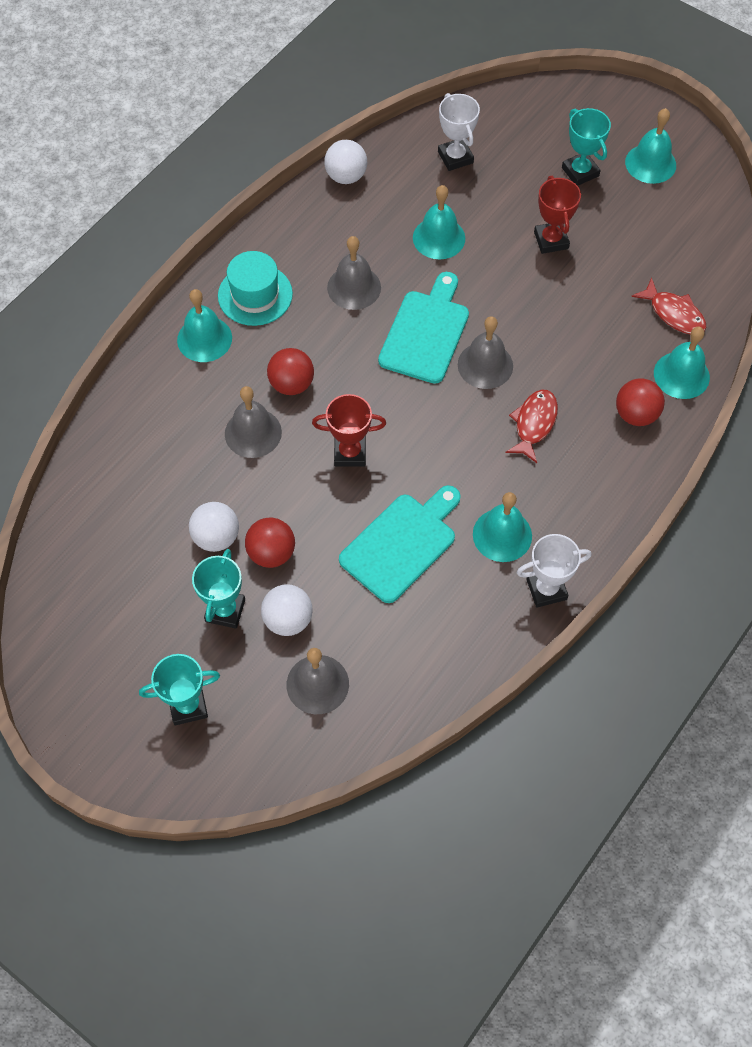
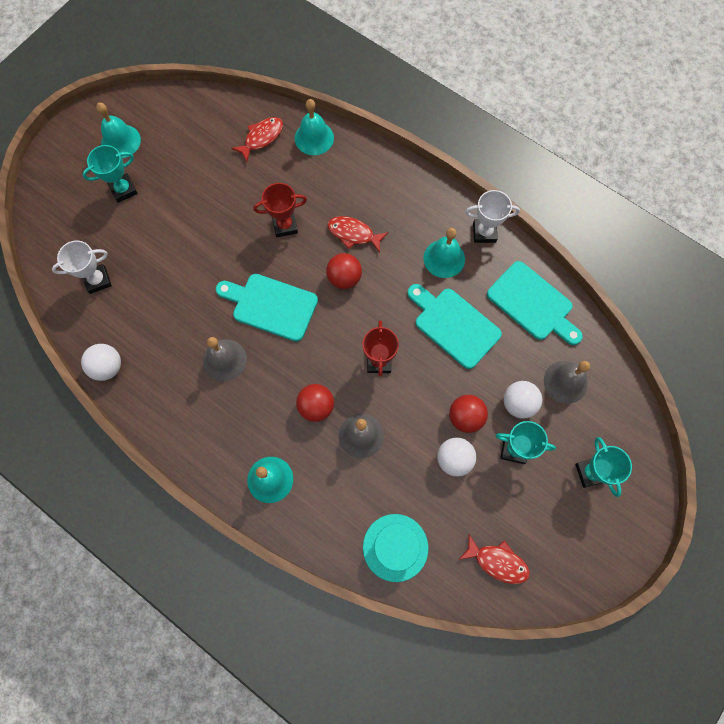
camera: 90 degrees left, 10 degrees up
turquoise hat [218,251,293,326] -> turquoise hat moved to [363,514,428,582]
turquoise bell [413,185,465,259] -> none
grey bell [458,316,513,389] -> none
white trophy [516,534,591,608] -> white trophy turned 75 degrees counterclockwise [465,190,520,243]
red trophy [534,176,581,254] -> red trophy moved to [253,183,307,237]
red ball [616,378,665,426] -> red ball moved to [326,253,362,289]
none -> red fish [458,535,530,584]
none -> turquoise cutting board [487,261,583,345]

